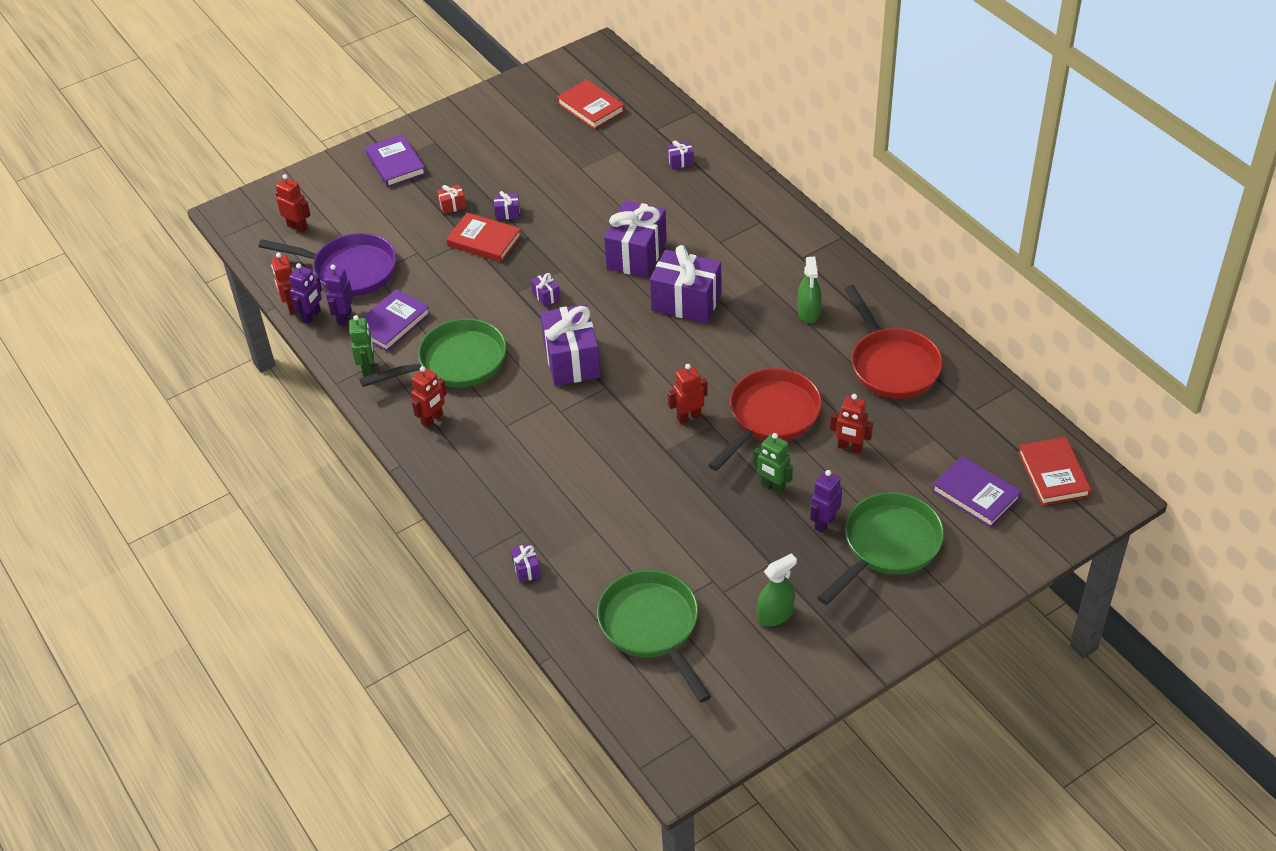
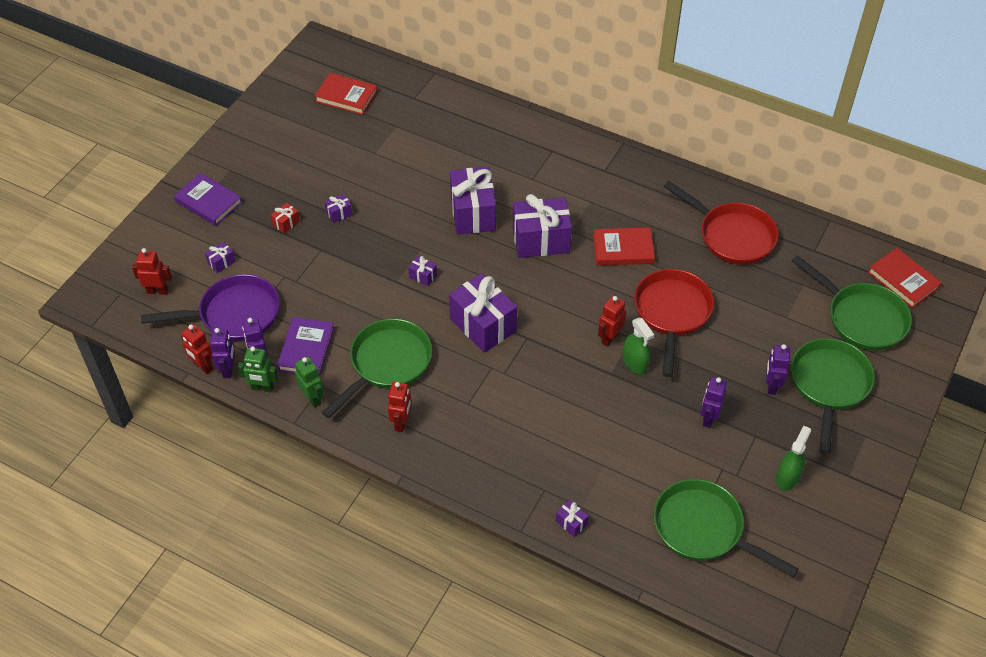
camera: 30 degrees left, 5 degrees up
red book [446,213,522,263] -> red book moved to [593,228,655,265]
purple gift [667,141,694,169] -> purple gift moved to [205,242,236,273]
green robot [753,433,793,494] -> green robot moved to [238,346,278,393]
green spray bottle [798,257,821,323] -> green spray bottle moved to [623,318,654,374]
red robot [830,394,873,454] -> none
purple book [932,456,1022,528] -> green pan [792,255,912,351]
none -> purple robot [700,377,727,428]

